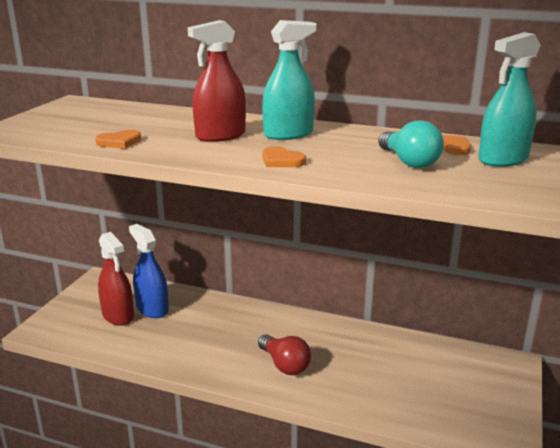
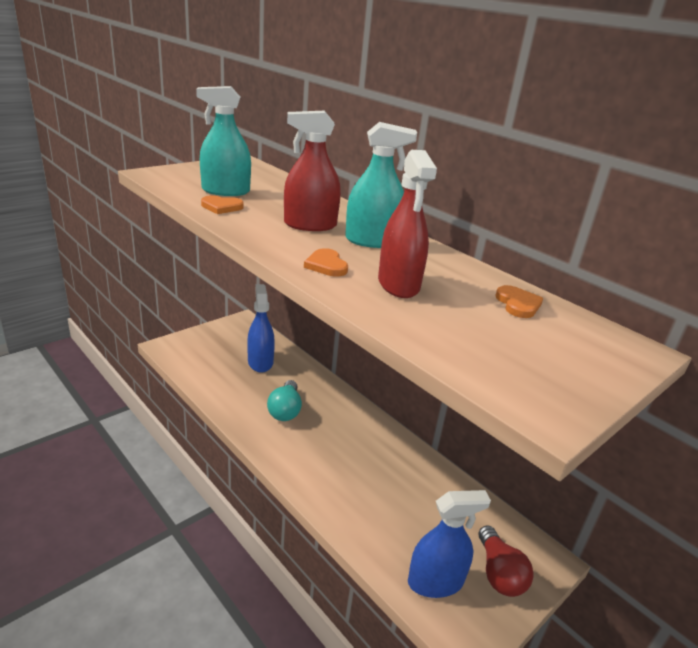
camera: 25 degrees right, 5 degrees up
red spray bottle [98,232,134,326] -> red spray bottle moved to [378,150,437,298]
red light bulb [258,334,311,375] -> red light bulb moved to [479,525,534,597]
turquoise light bulb [378,120,444,168] -> turquoise light bulb moved to [267,380,302,421]
turquoise spray bottle [478,32,540,167] -> turquoise spray bottle moved to [196,86,251,196]
none -> blue spray bottle [408,490,491,598]

